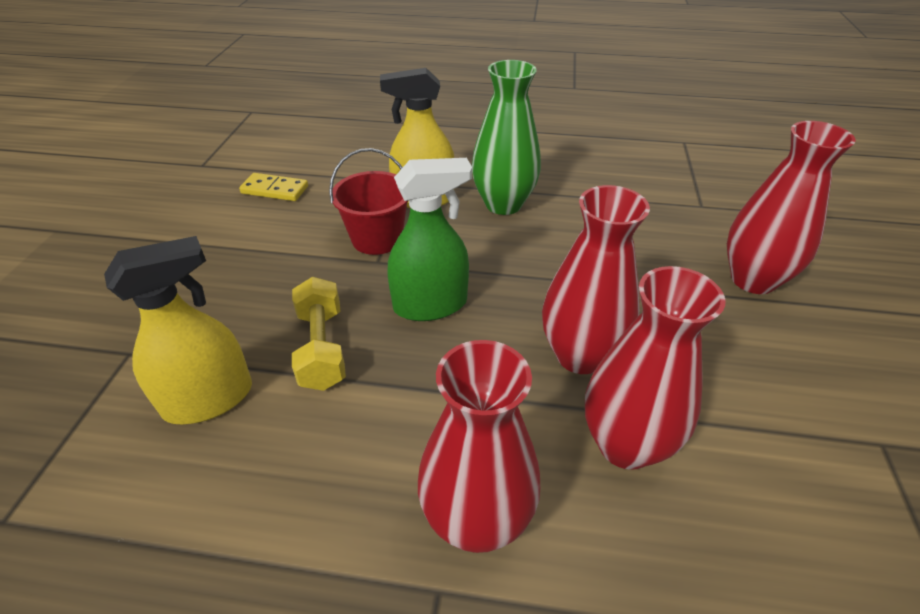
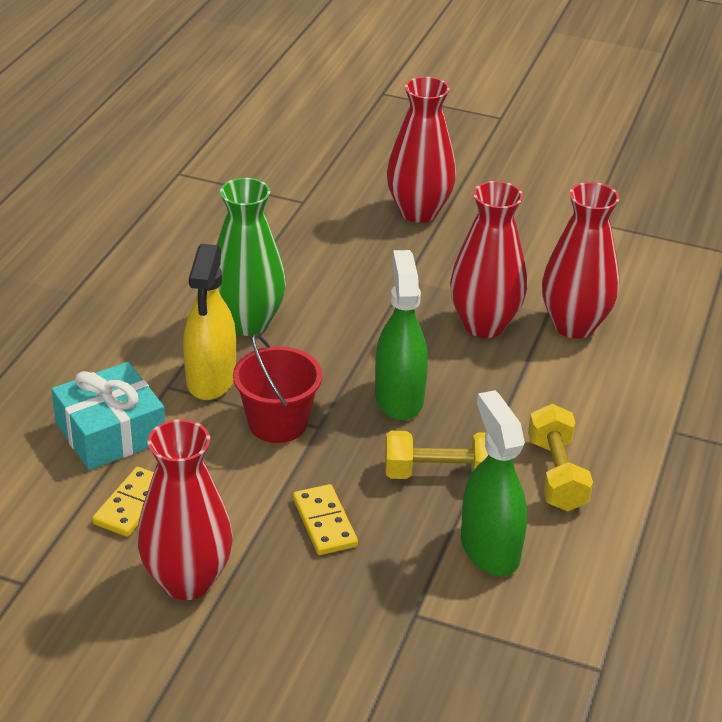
camera: 80 degrees left, 5 degrees down
yellow spray bottle [104,236,252,424] -> green spray bottle [461,390,527,576]
red vase [418,340,540,553] -> red vase moved to [137,419,232,600]
none -> turquoise gift [51,362,165,470]
none -> yellow domino [293,484,358,555]
none -> yellow dumbbell [528,404,593,511]

